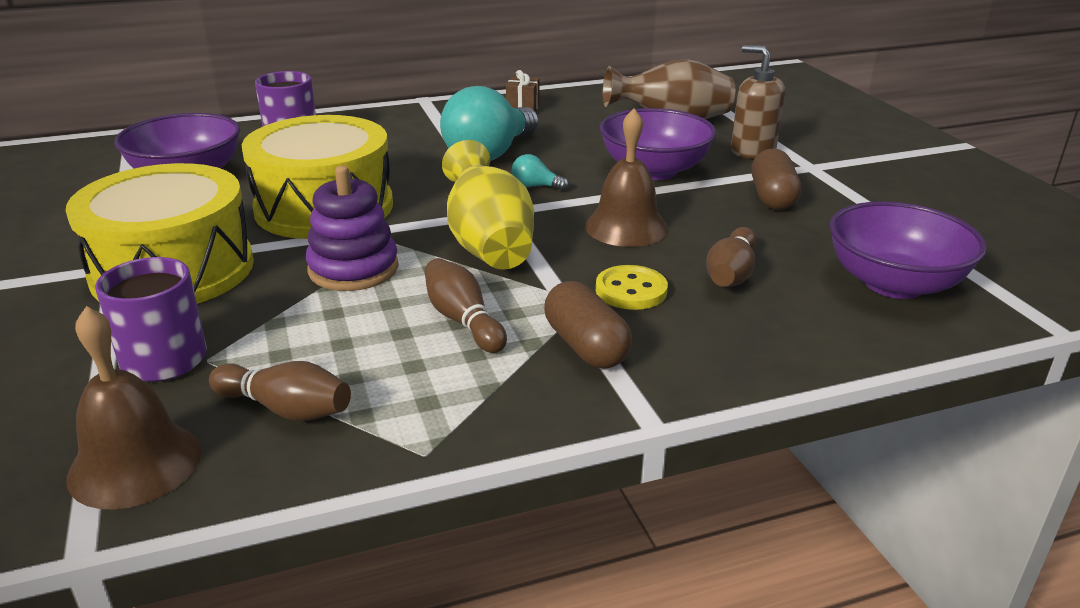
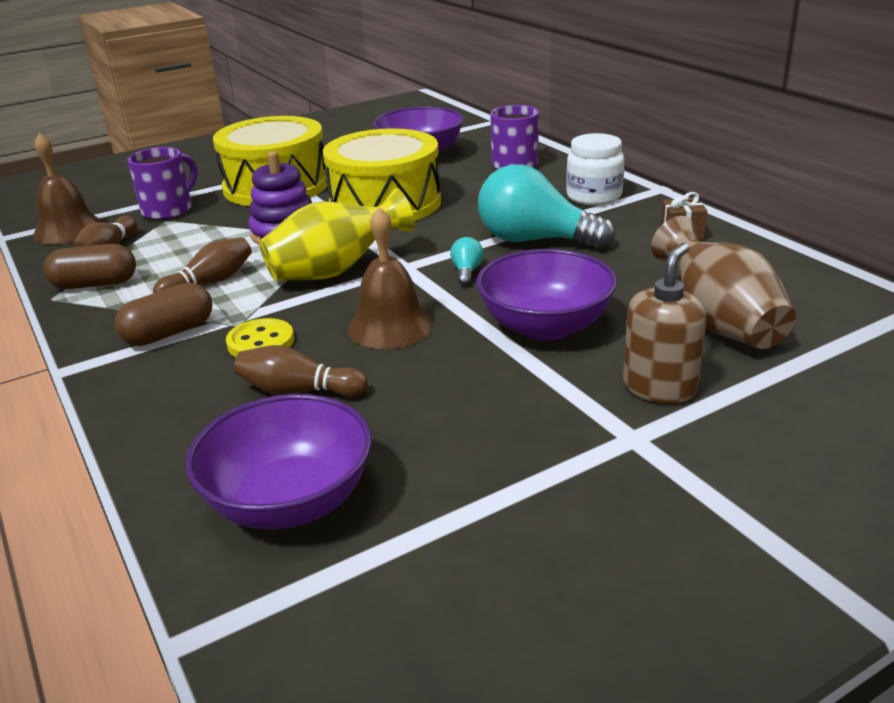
camera: 80 degrees right, 0 degrees up
brown capsule [751,148,801,210] -> brown capsule moved to [43,244,136,289]
none -> white jar [566,133,625,205]

